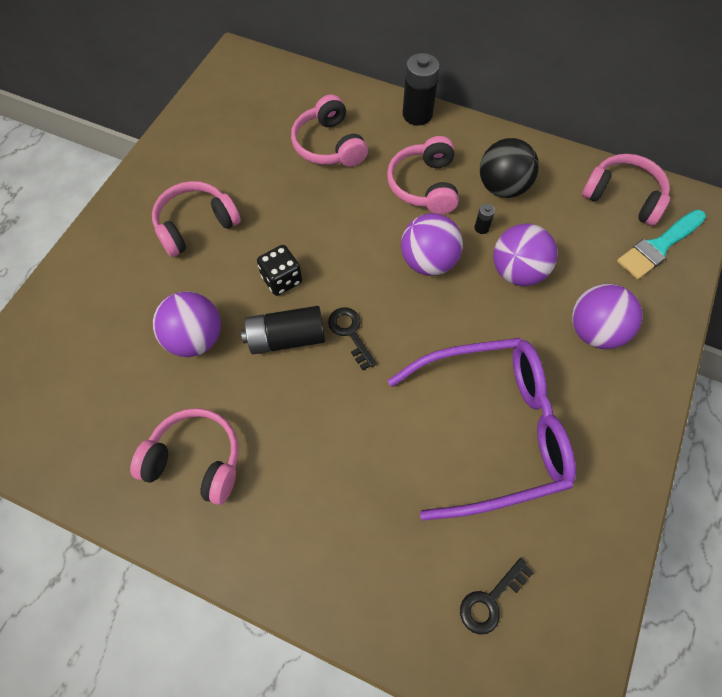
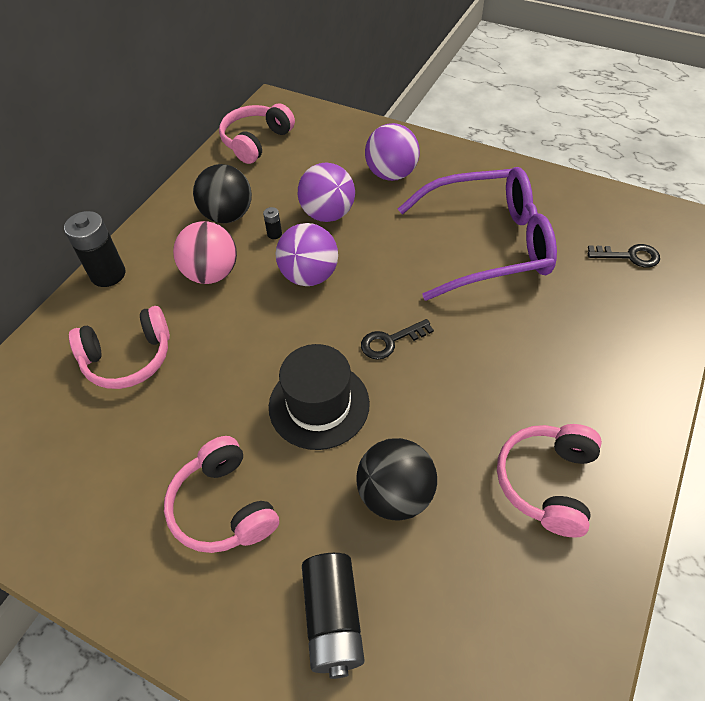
camera: 85 degrees left, 10 degrees down
purple ball [153,291,221,357] -> black ball [356,438,437,521]
black battery [241,306,325,354] -> black battery moved to [302,553,365,679]
black dice [257,245,302,296] -> black hat [269,344,370,450]
pink headphones [387,136,459,214] -> pink ball [173,221,237,284]
purple glasses [388,338,576,520] -> purple glasses turned 90 degrees clockwise [398,167,557,301]
black key [460,558,534,635] -> black key turned 45 degrees counterclockwise [588,244,660,268]
turquoise brush [617,210,706,279] -> none

